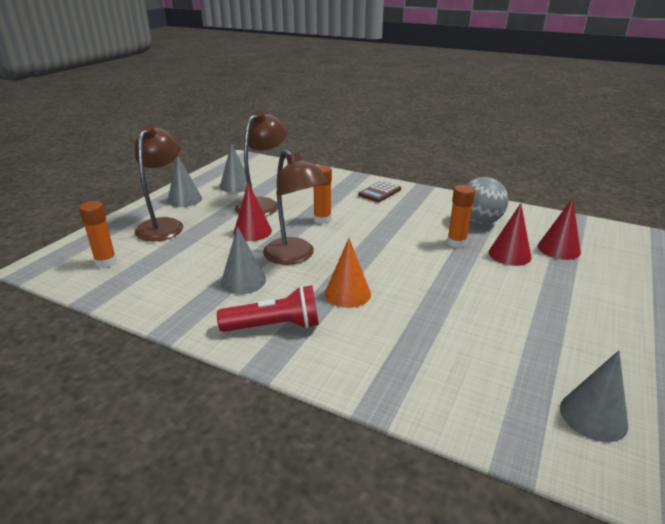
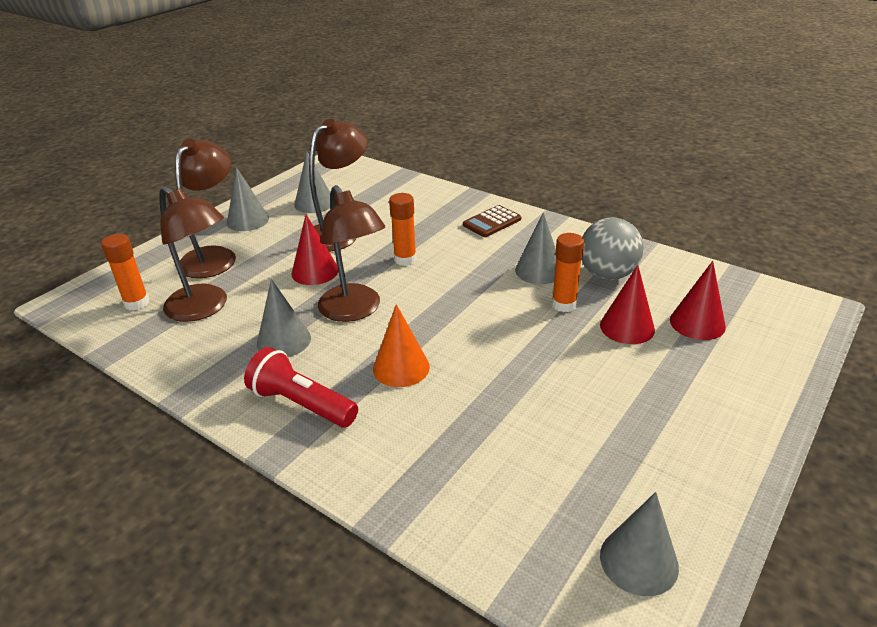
camera: 10 degrees right, 5 degrees up
red flashlight [217,286,319,332] -> red flashlight turned 150 degrees counterclockwise [244,347,358,427]
none -> brown lamp [159,186,227,322]
none -> grey cone [515,212,556,284]

